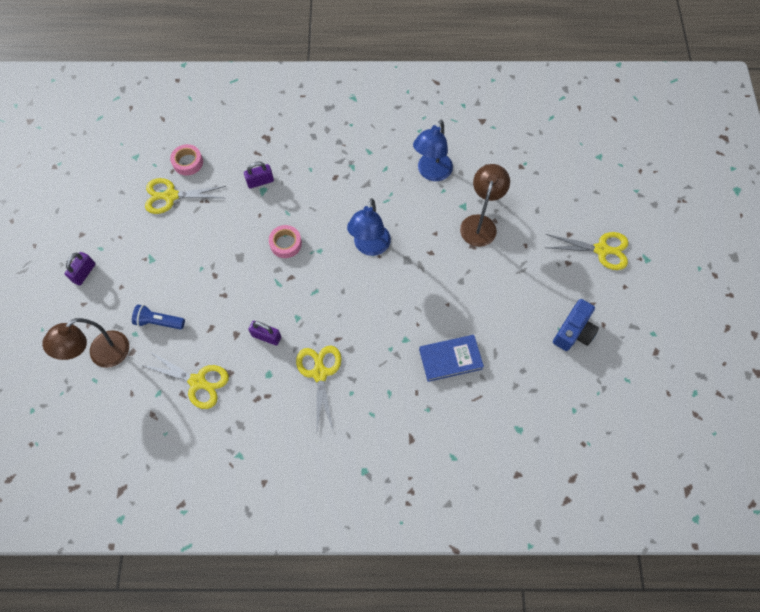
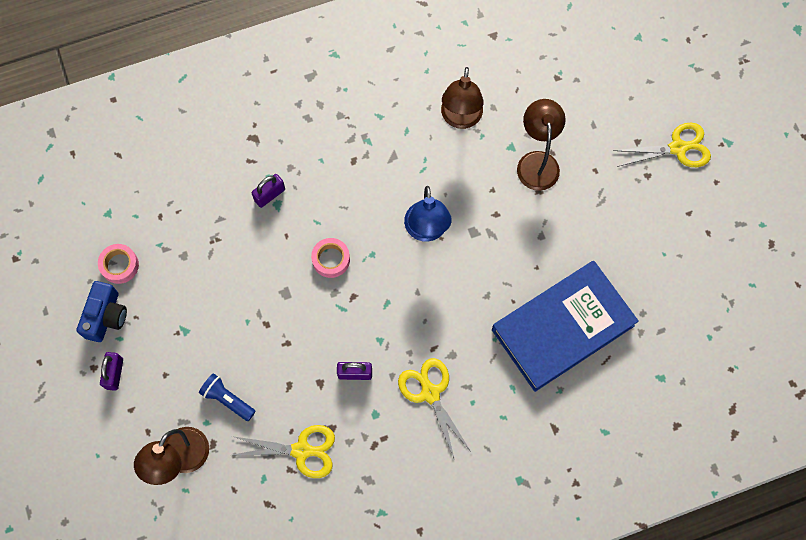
camera: 20 degrees left, 5 degrees up
blue flashlight [132,304,185,330] -> blue flashlight turned 45 degrees clockwise [199,373,256,421]
yellow scissors [145,178,226,214] -> none
pink tape [170,144,203,176] -> pink tape moved to [98,244,139,284]
blue lamp [413,120,453,181] -> brown lamp [441,67,484,129]
blue book [419,335,484,382] -> blue book [492,261,639,392], size x1.91
blue camera [553,299,599,351] -> blue camera moved to [76,281,127,342]

